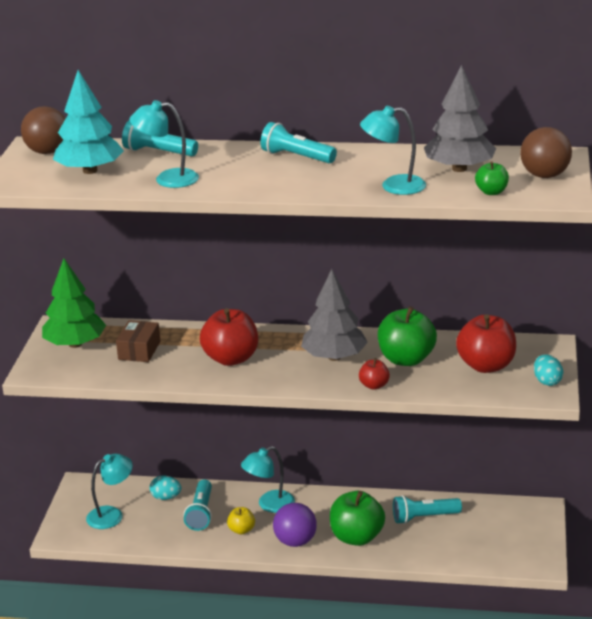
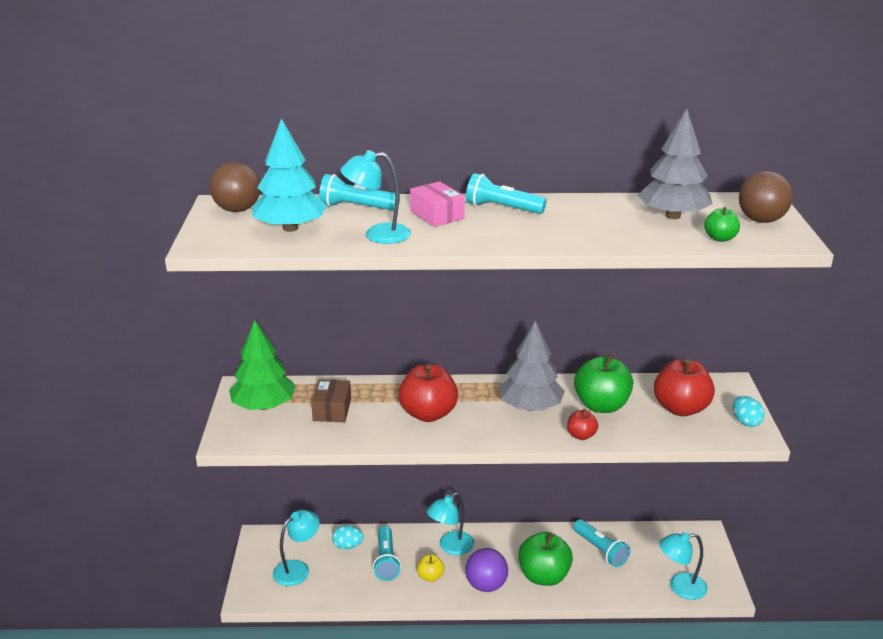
camera: 10 degrees left, 0 degrees up
turquoise lamp [360,106,426,195] -> turquoise lamp moved to [659,532,707,600]
turquoise flashlight [393,495,462,524] -> turquoise flashlight turned 105 degrees counterclockwise [573,519,630,567]
none -> pink box [410,181,465,227]

